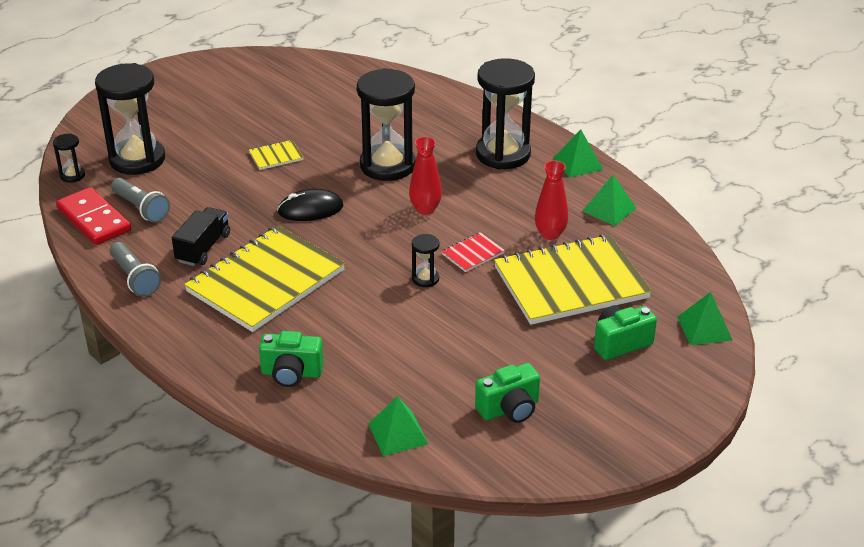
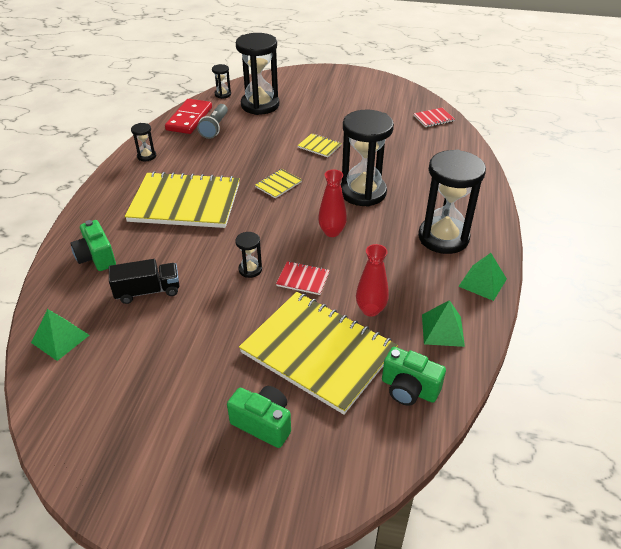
camera: 55 degrees right, 5 degrees up
grey flashlight [110,242,161,297] -> black hourglass [131,123,156,161]
black truck [172,207,230,266] -> black truck moved to [109,259,179,304]
black mouse [277,189,343,221] -> yellow notebook [255,169,302,199]
green camera [475,363,540,423] -> green camera moved to [382,347,446,406]
green pyramid [677,292,733,345] -> none
none -> red notebook [414,108,455,127]

